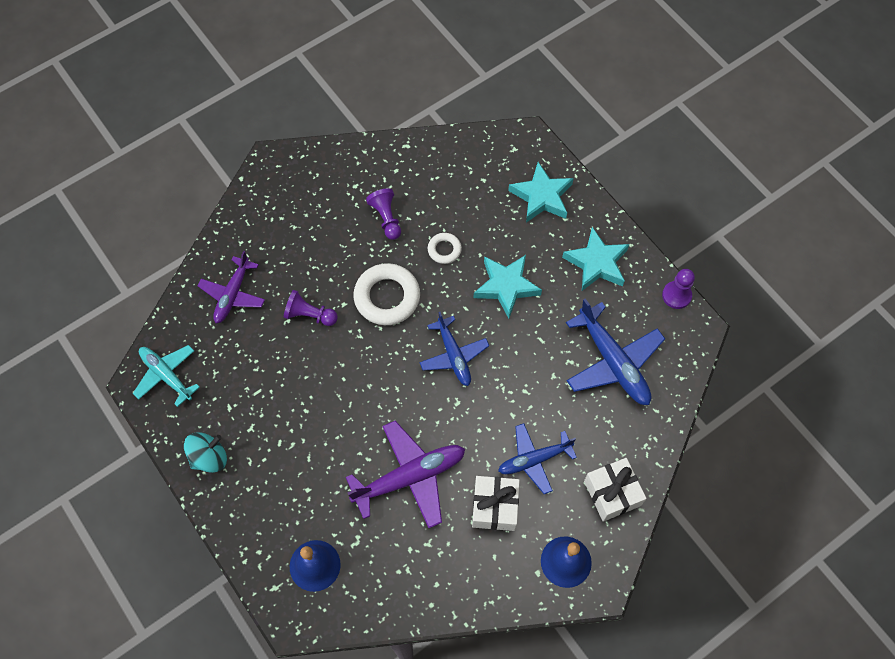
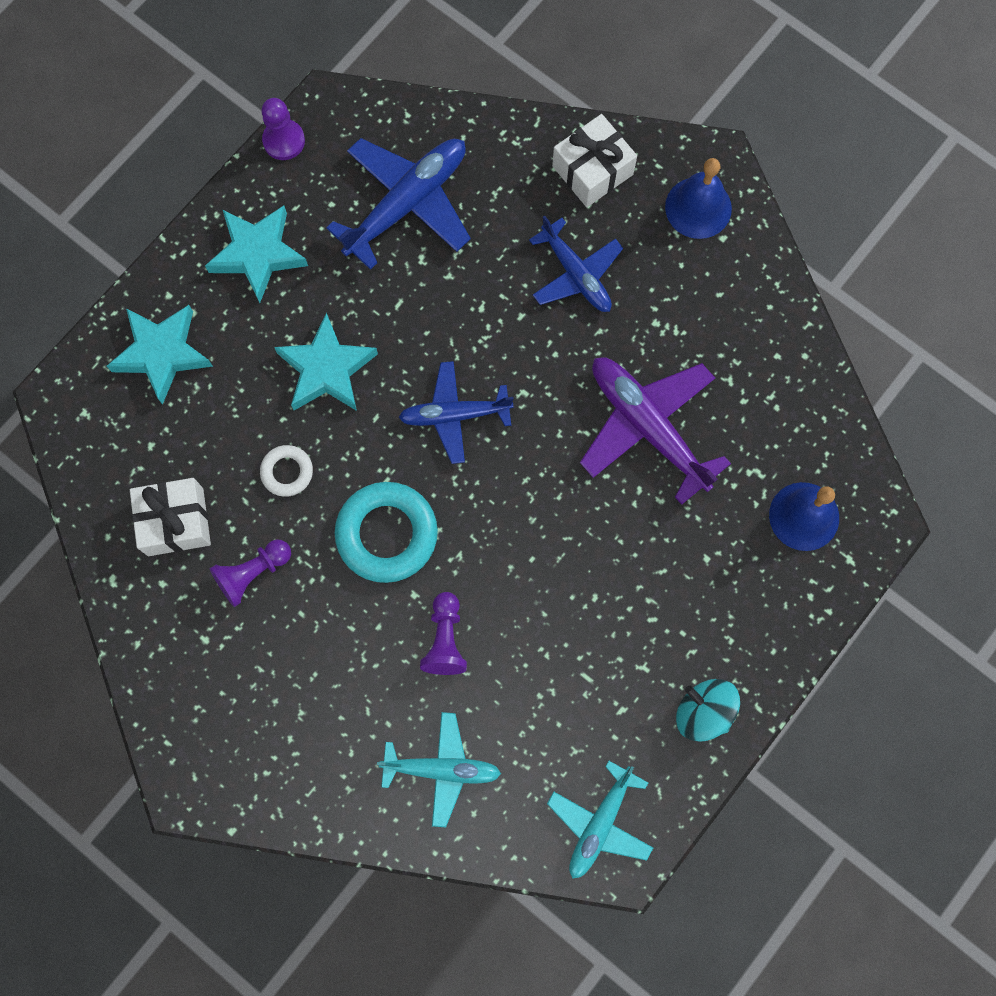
camera: 105 degrees left, 10 degrees up
purple plane [197,251,265,323] -> turquoise plane [377,712,501,827]
white ring [353,263,420,325] -> turquoise ring [335,482,438,583]
blue plane [419,312,489,386] -> blue plane turned 150 degrees counterclockwise [398,361,514,464]
white gift [472,476,520,531] -> white gift moved to [130,478,211,556]

